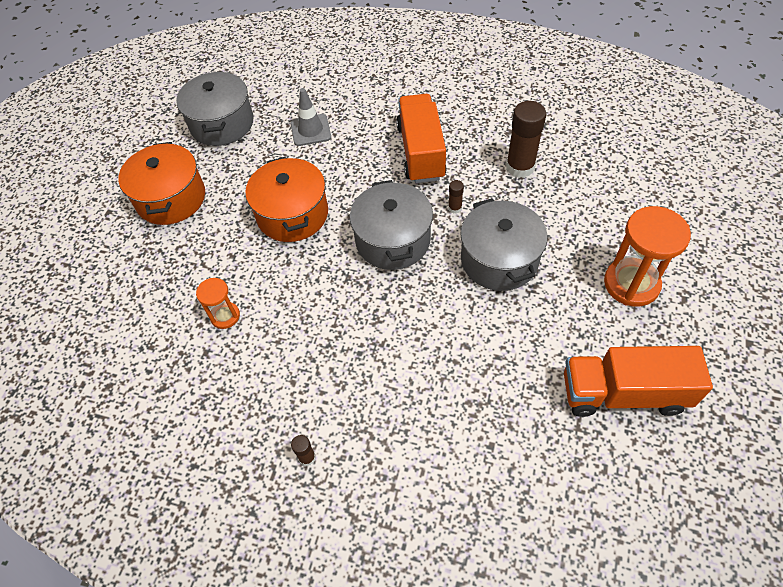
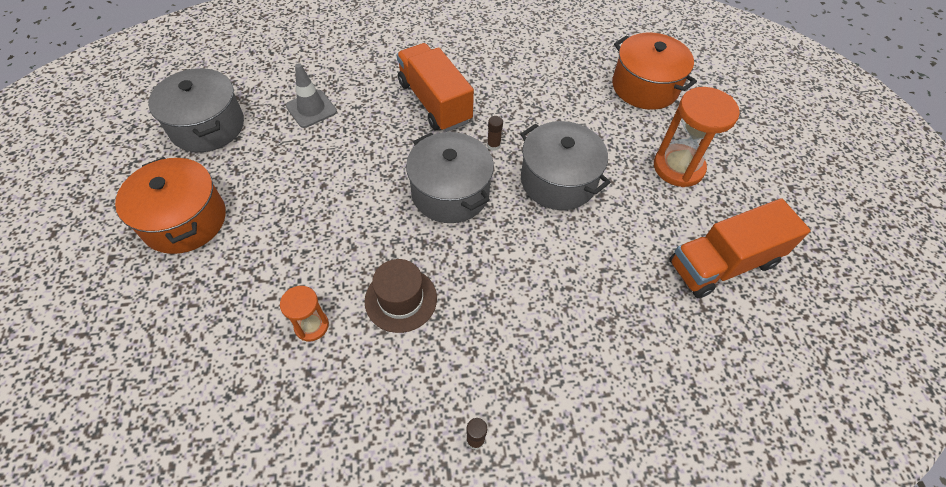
camera: 30 degrees left, 0 degrees up
orange pot [245,157,328,242] -> orange pot moved to [612,33,697,110]
brown glue stick [506,101,546,178] -> none
none -> brown hat [364,259,437,333]

